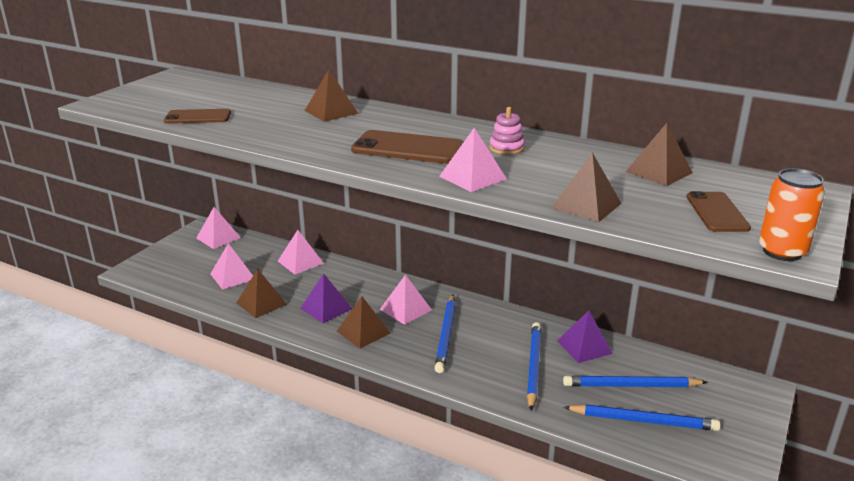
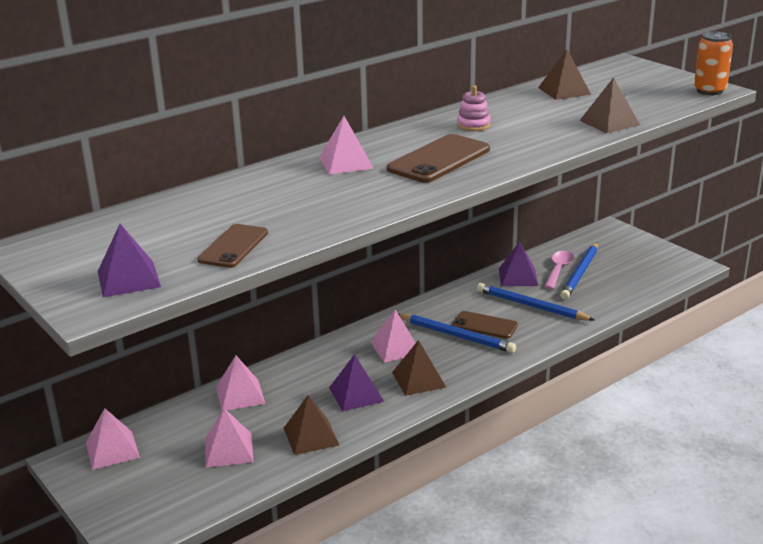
camera: 65 degrees left, 0 degrees up
brown pyramid [305,70,359,122] -> none
pink pyramid [439,128,507,192] -> pink pyramid moved to [319,116,374,175]
blue pencil [563,404,721,431] -> none
brown phone [686,191,751,232] -> brown phone moved to [452,311,518,339]
none -> purple pyramid [98,224,161,297]
none -> pink spoon [544,251,574,289]

